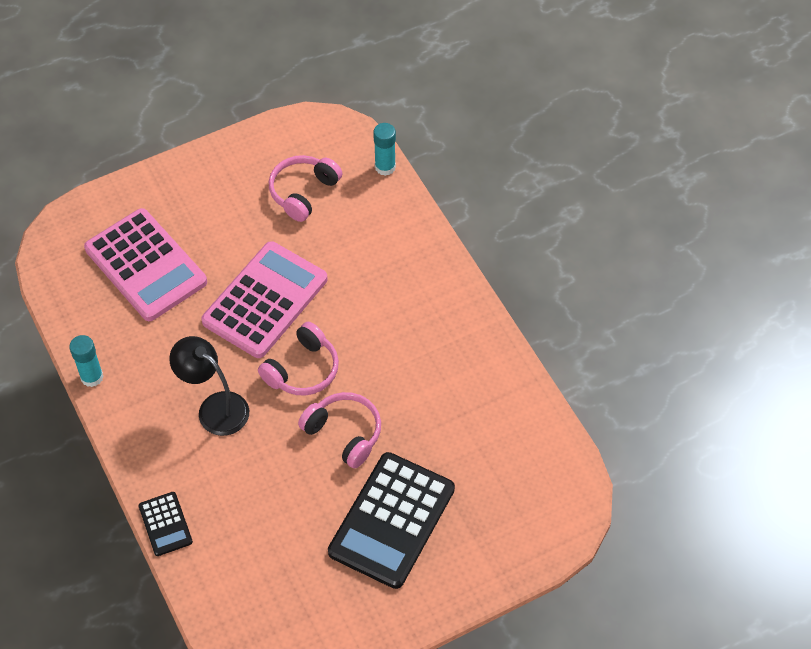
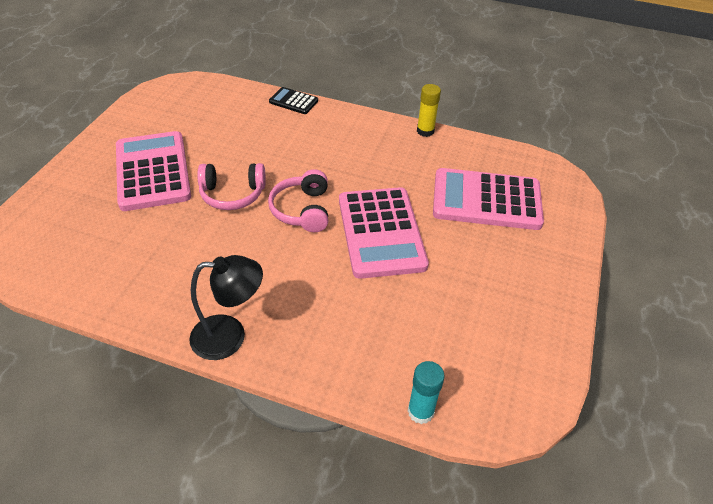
camera: 135 degrees right, 10 degrees down
turquoise glue stick [69,335,103,387] -> yellow glue stick [417,84,441,137]
black lamp [169,336,249,436] -> black lamp moved to [189,255,263,360]
pink headphones [269,155,342,222] -> none
black calculator [328,452,455,589] -> pink calculator [116,131,191,211]

